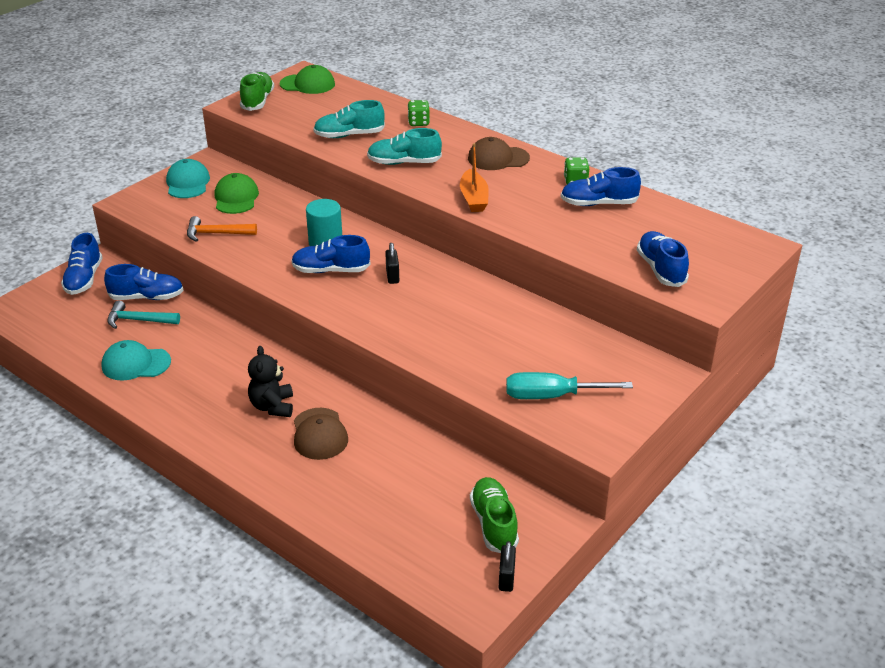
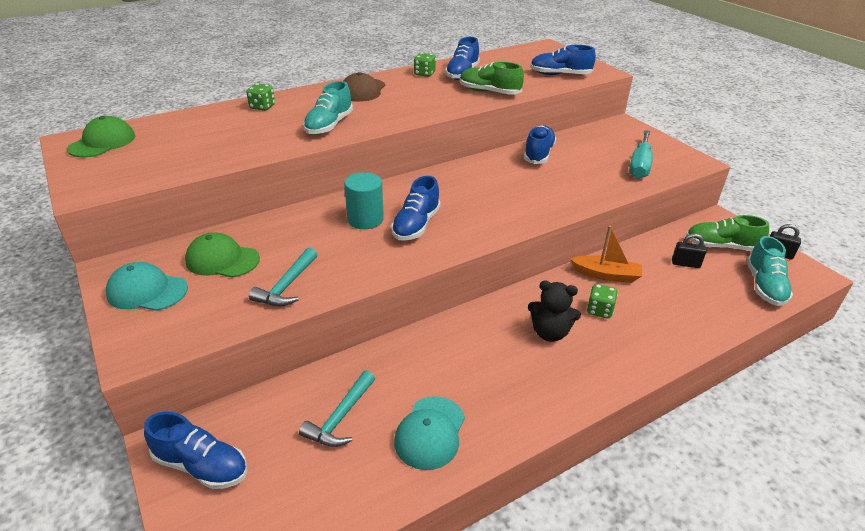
camera: 70 degrees left, 0 degrees up
blue shoe [104,264,184,300] -> blue shoe moved to [524,126,556,164]
orange hammer [187,216,257,242] -> turquoise hammer [249,248,317,306]
green shoe [240,72,274,111] -> green shoe moved to [460,62,524,95]
brown cap [294,408,348,460] -> green dice [587,284,618,319]
turquoise shoe [313,100,385,138] -> turquoise shoe moved to [747,236,793,306]
black padlock [385,243,399,284] -> black padlock moved to [672,234,707,268]
orange boat [460,143,489,212] -> orange boat moved to [570,226,642,283]

